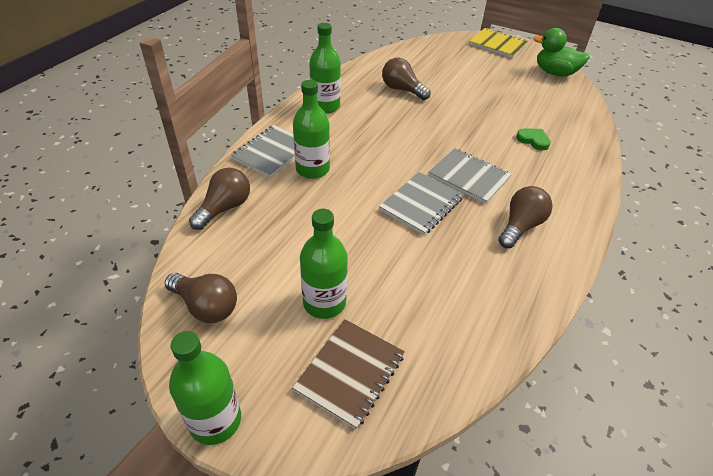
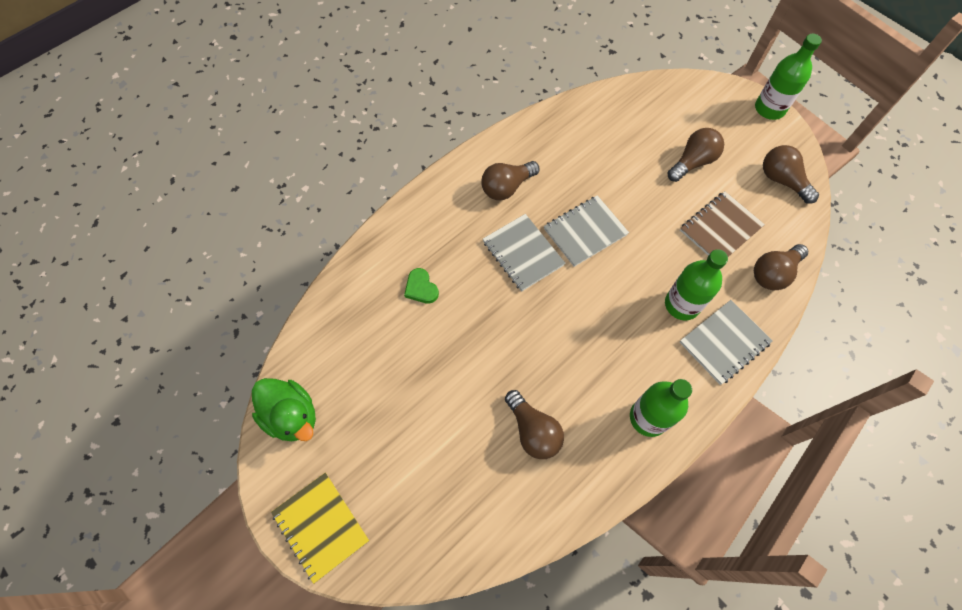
camera: 160 degrees left, 20 degrees up
brown notebook [292,319,405,429] -> brown notebook moved to [680,191,765,257]
green bottle [300,209,348,319] -> brown light bulb [668,128,724,182]

